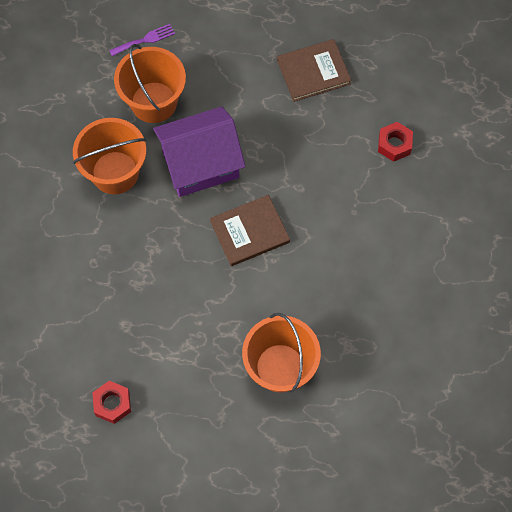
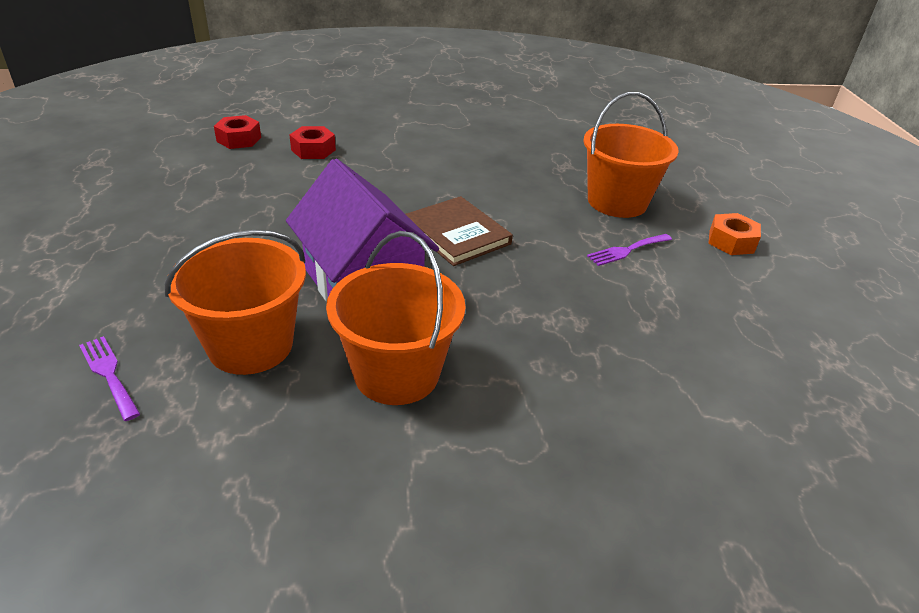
camera: 105 degrees left, 30 degrees down
red nut [92,381,131,424] -> red nut moved to [214,115,261,149]
brown book [277,39,351,102] -> none
none -> purple fork [587,234,672,266]
none -> orange nut [708,213,761,255]

